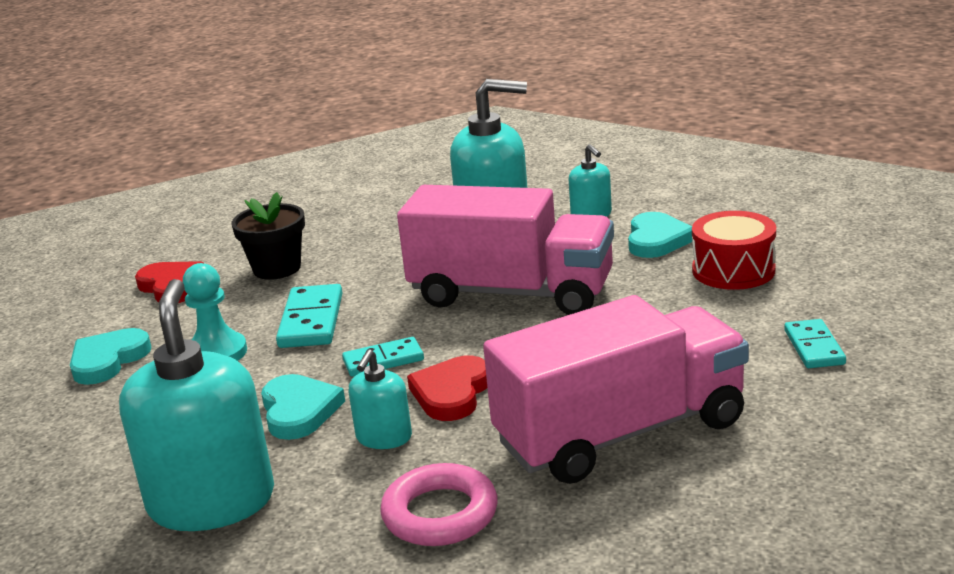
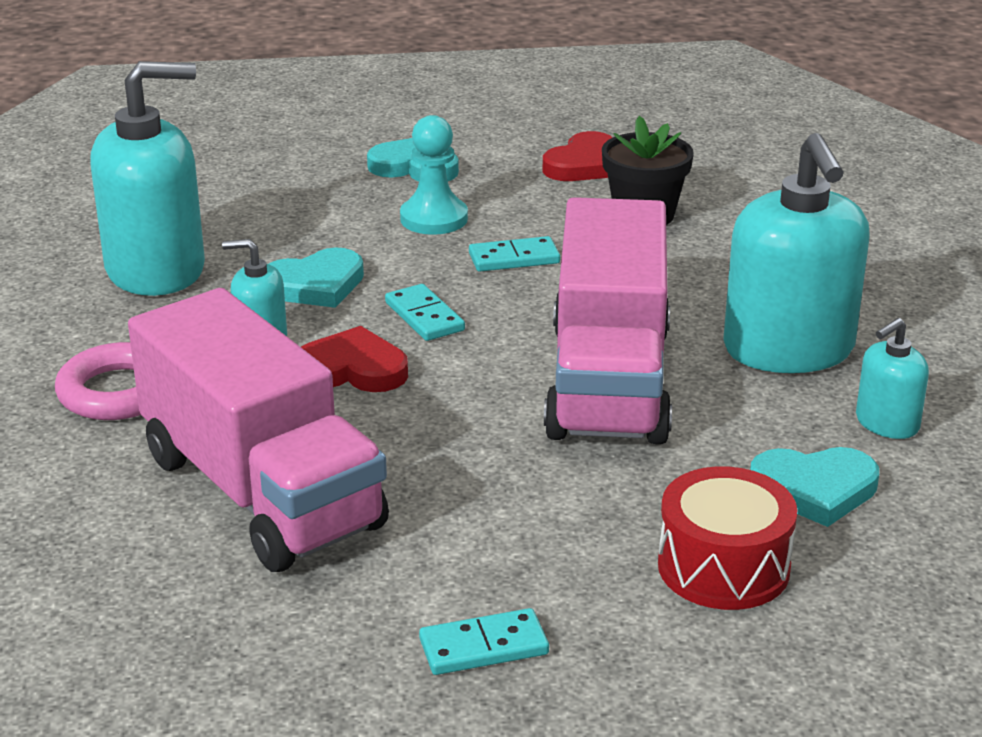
camera: 75 degrees right, 5 degrees up
turquoise domino [276,284,343,348] -> turquoise domino [469,236,560,272], size x0.66

